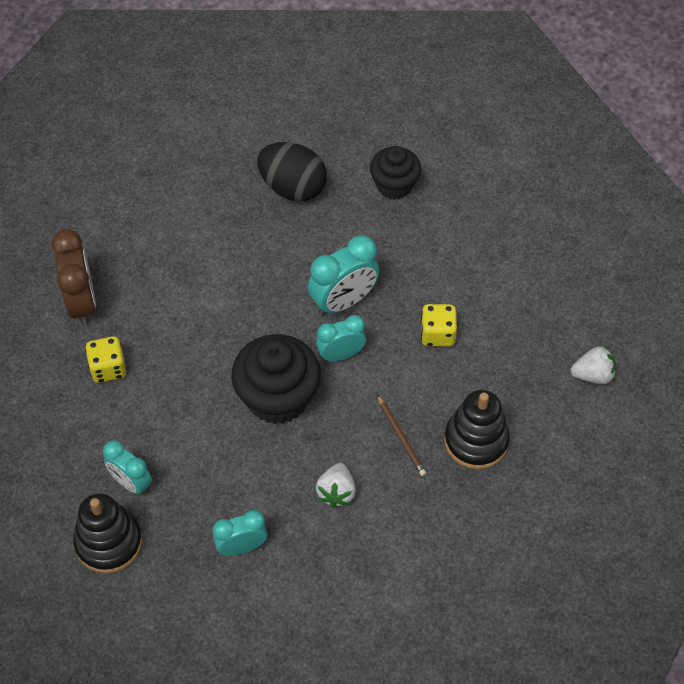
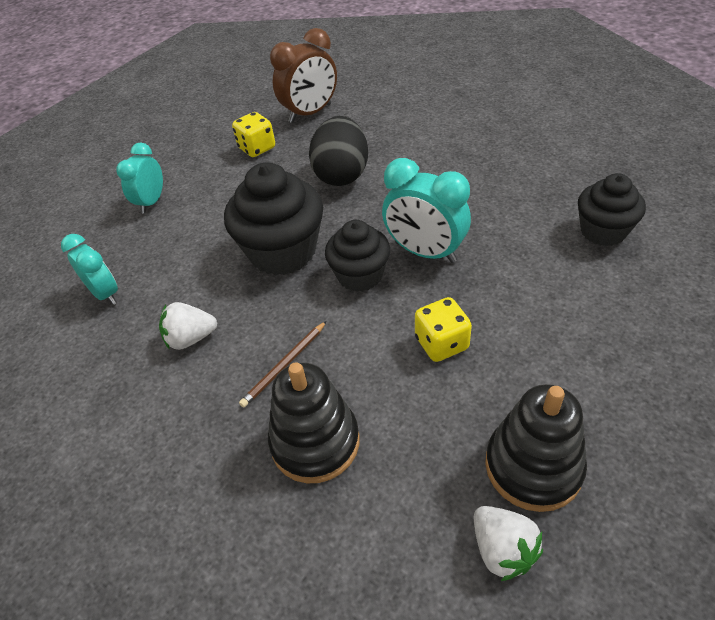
camera: 70 degrees right, 10 degrees down
black stacking toy [73,493,142,574] -> black stacking toy moved to [485,384,587,512]
black egg [257,142,327,201] -> black egg moved to [309,116,368,186]
turquoise clock [316,315,366,362] -> black cupcake [325,220,390,292]

